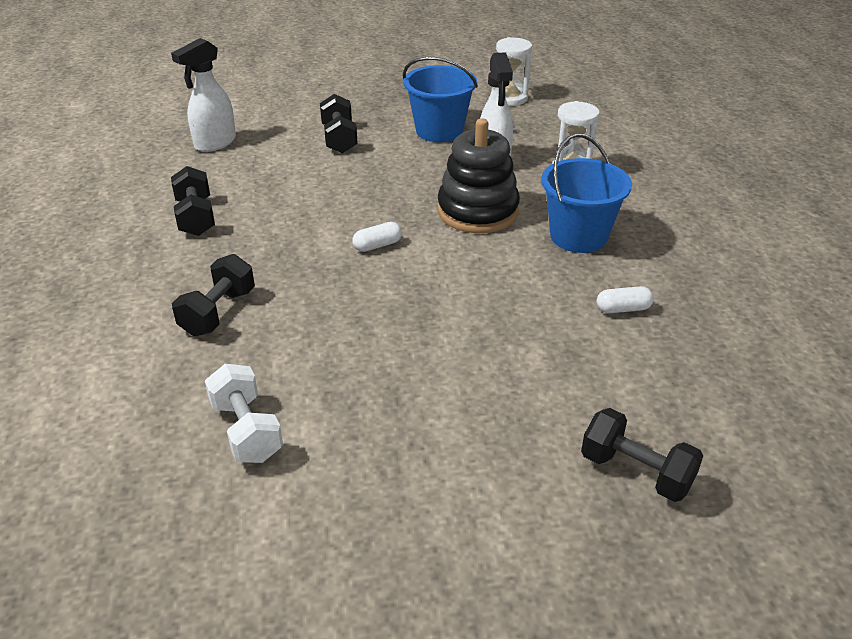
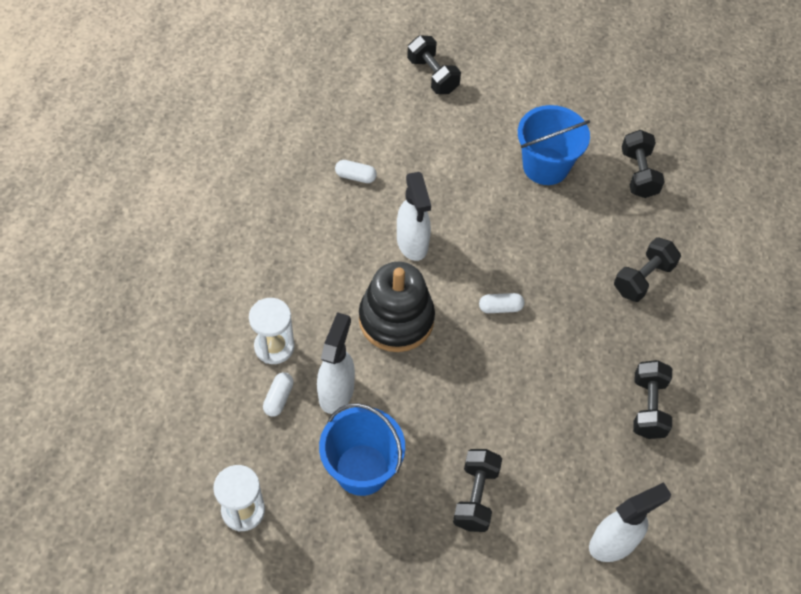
camera: 160 degrees left, 20 degrees up
white dumbbell [205,364,283,463] -> black dumbbell [622,130,665,198]
blue bucket [541,133,632,253] -> blue bucket moved to [518,105,590,185]
none -> white capsule [263,372,294,417]
none -> white spray bottle [397,172,431,261]

